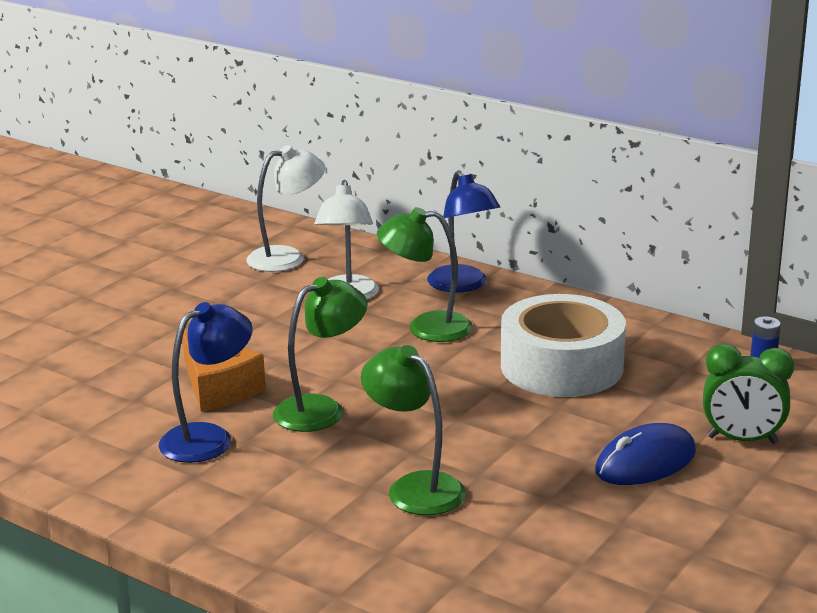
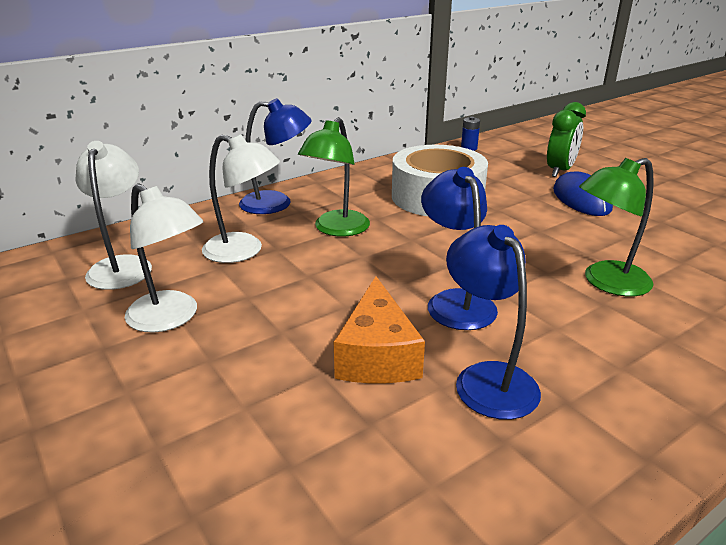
camera: 70 degrees left, 5 degrees up
orange cheese [182,329,266,412] -> orange cheese turned 105 degrees clockwise [334,276,425,383]
green lamp [273,277,368,432] -> blue lamp [421,167,498,330]
none -> white lamp [125,184,203,332]

